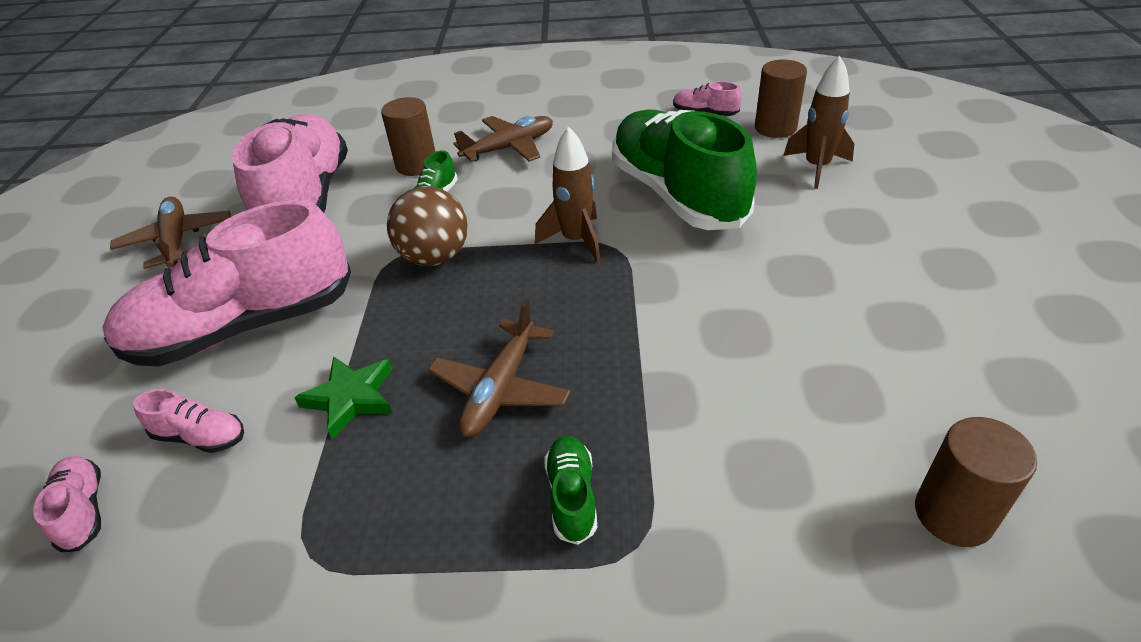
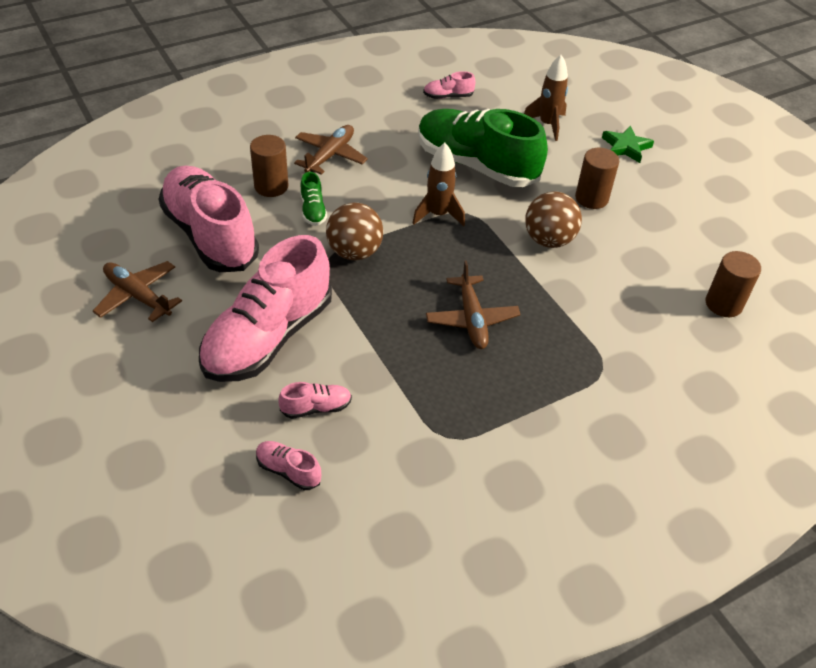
camera: 35 degrees left, 5 degrees up
green star [294,356,393,439] -> green star moved to [602,126,654,163]
green shoe [544,436,598,545] -> none
brown cylinder [755,60,807,138] -> brown cylinder moved to [575,148,619,209]
none -> brown ball [525,191,582,248]

